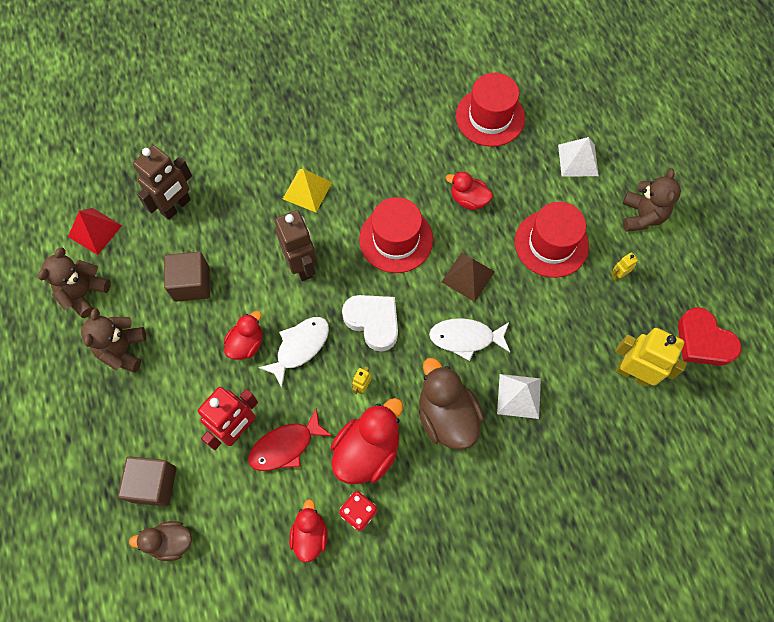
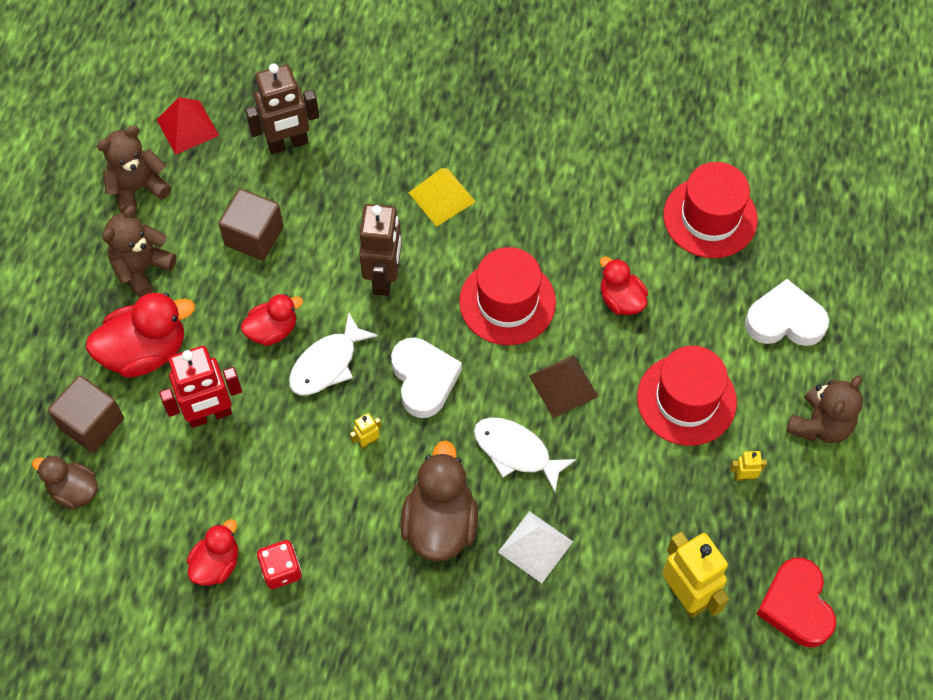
camera: 30 degrees right, 5 degrees down
red fish [248,408,332,471] -> none
white fish [258,317,329,388] -> white fish turned 150 degrees clockwise [289,312,378,395]
red duck [331,398,403,484] -> red duck moved to [86,293,195,378]
white pyramid [558,137,599,177] -> white heart [745,279,829,346]

